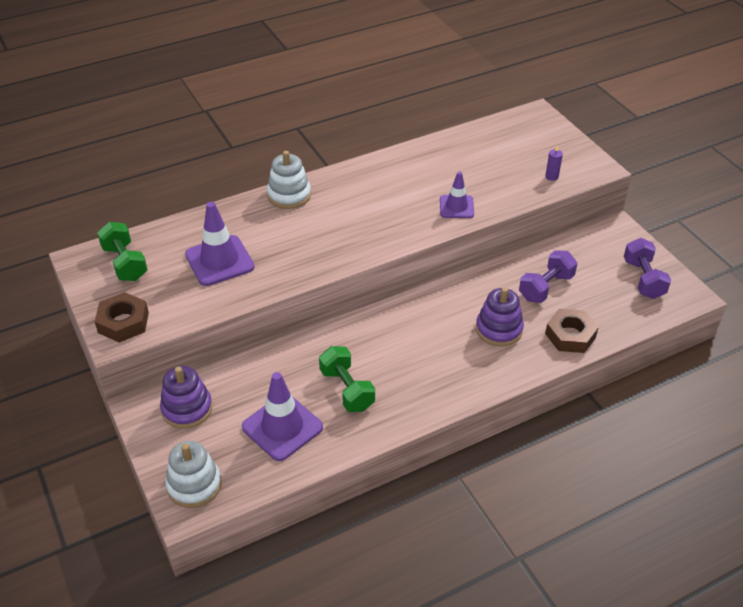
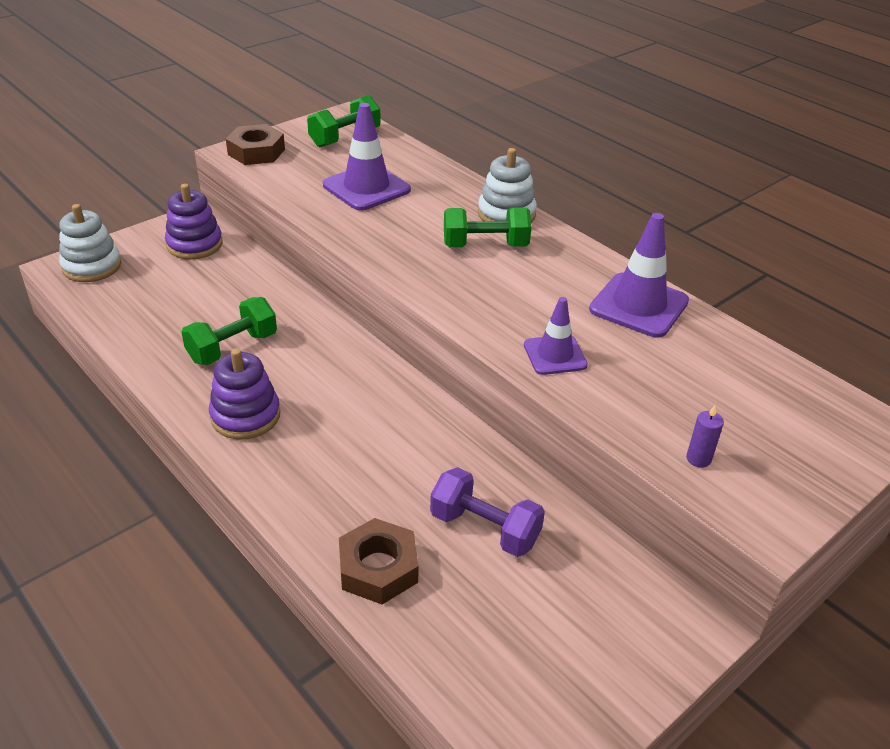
camera: 75 degrees right, 5 degrees down
purple traffic cone [242,372,323,461] -> purple traffic cone moved to [589,213,689,338]
purple stacking toy [476,287,524,347] -> purple stacking toy moved to [209,348,280,439]
purple dumbbell [624,238,671,299] -> none
none -> green dumbbell [444,207,531,247]

